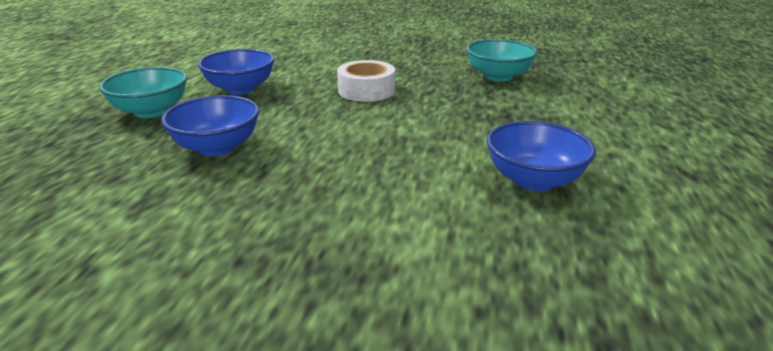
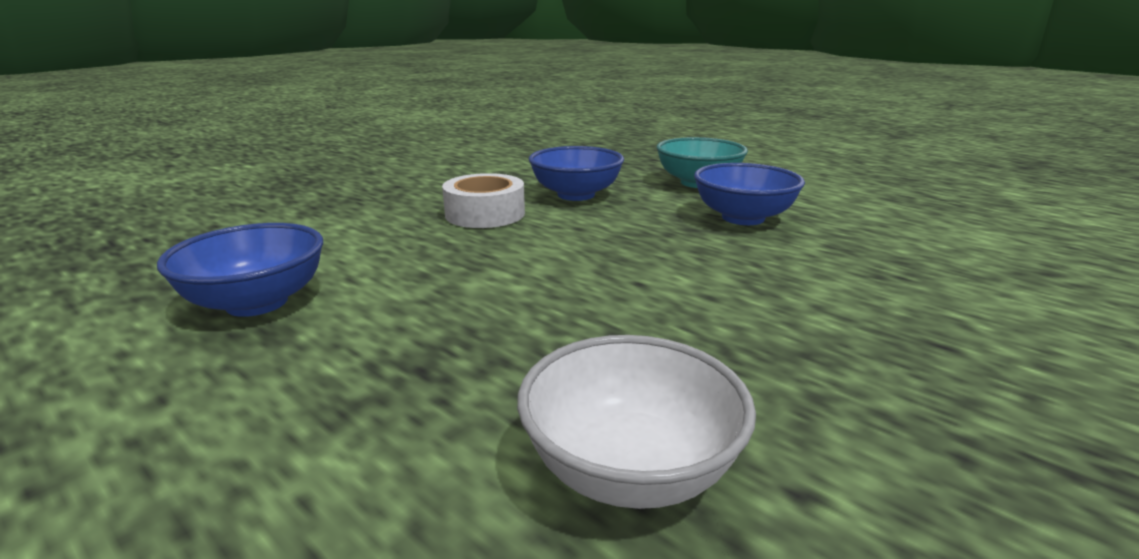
camera: 120 degrees right, 5 degrees down
white tape [337,60,395,102] -> white tape moved to [442,173,525,228]
turquoise bowl [466,39,538,82] -> white bowl [517,335,756,509]

